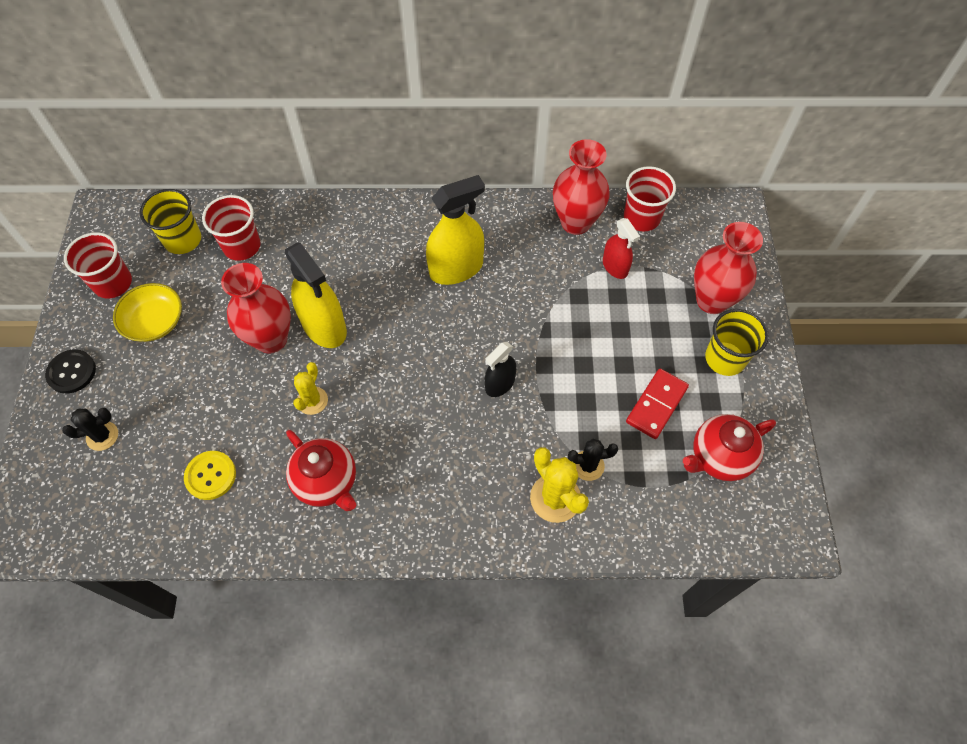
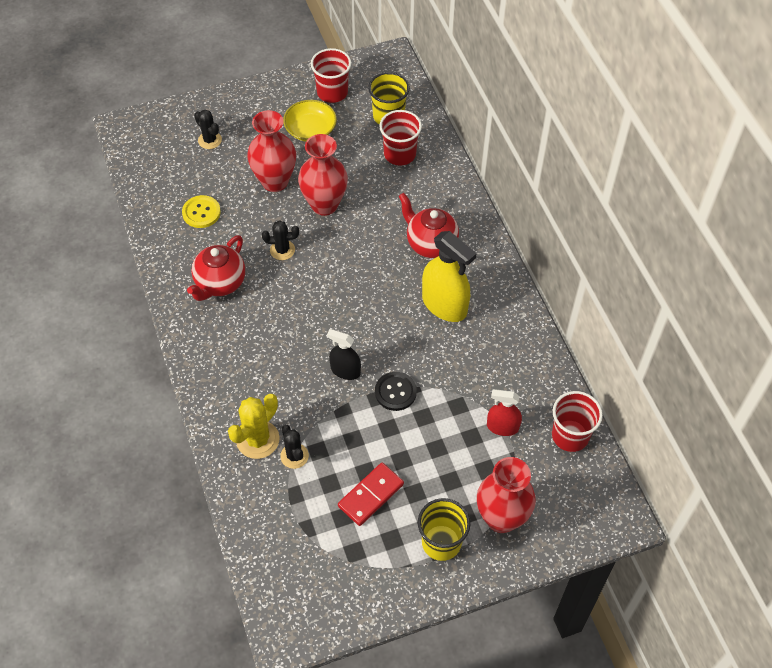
camera: 70 degrees right, 5 degrees down
black button [45,349,96,394] -> black button moved to [375,372,417,411]
yellow spray bottle [285,242,347,348] -> none
yellow cactus [293,362,328,415] -> black cactus [262,220,299,260]
red vase [553,139,610,235] -> red vase moved to [247,110,296,192]
red spray bottle [603,218,640,279] -> red spray bottle turned 60 degrees clockwise [487,389,522,436]
red domino [626,369,689,439] -> red domino turned 60 degrees counterclockwise [338,463,404,526]
red teapot [683,414,776,481] -> red teapot moved to [399,193,459,258]

